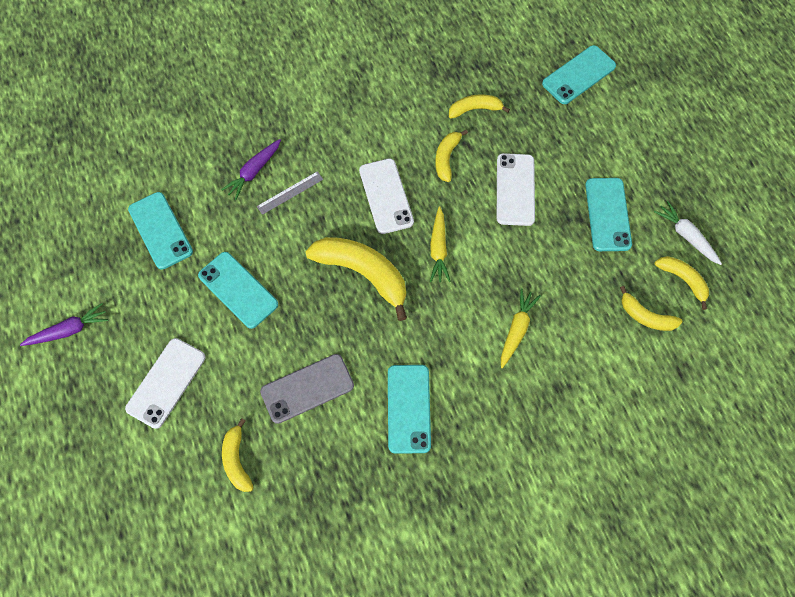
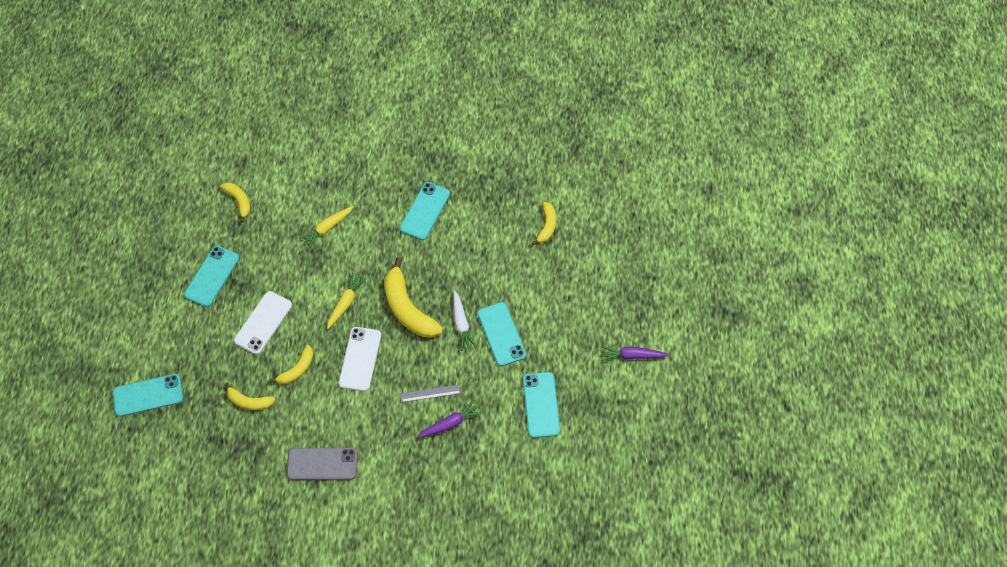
camera: 155 degrees left, 5 degrees down
white phone [125,338,205,429] -> none
grey phone [260,354,354,424] -> grey phone moved to [287,448,358,480]
white carrot [654,201,722,265] -> white carrot moved to [453,290,477,351]
yellow banana [655,256,709,310] -> none

